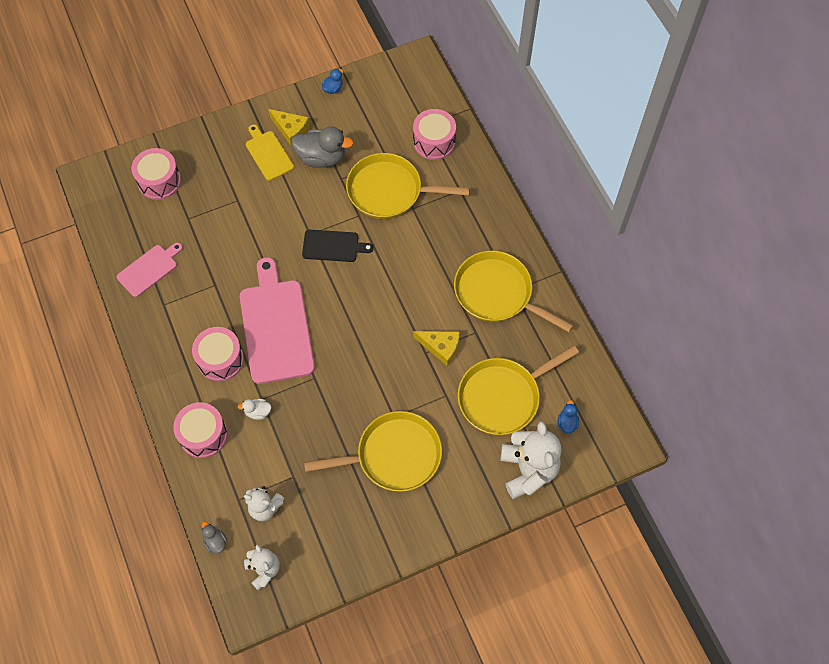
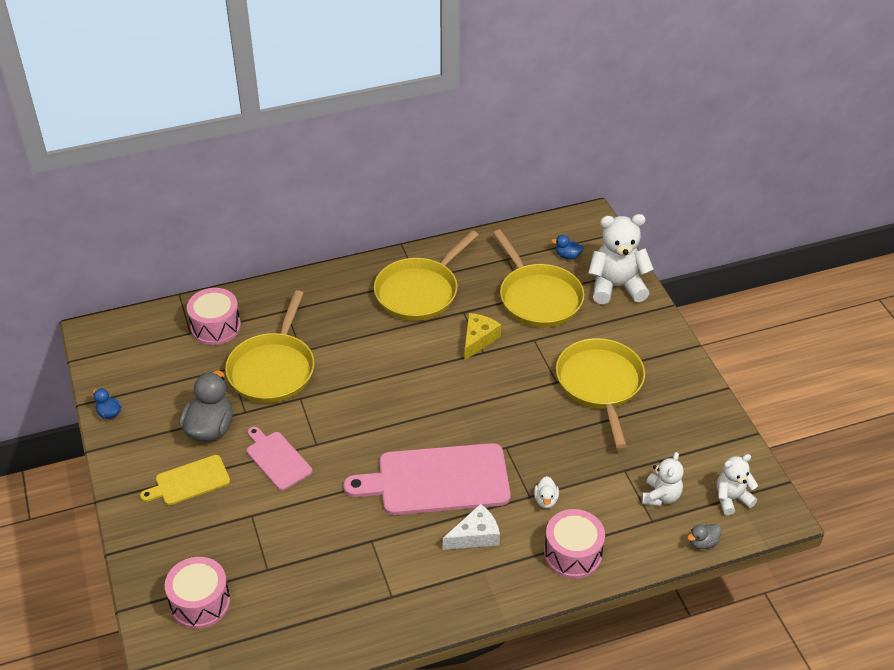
camera: 85 degrees left, 20 degrees down
pink cutting board [117,243,183,297] -> pink cutting board moved to [246,427,312,491]
pink drum [192,327,244,381] -> white cheese [443,504,500,550]
yellow cheese [268,109,310,146] -> none
black cutting board [302,230,374,262] -> none

